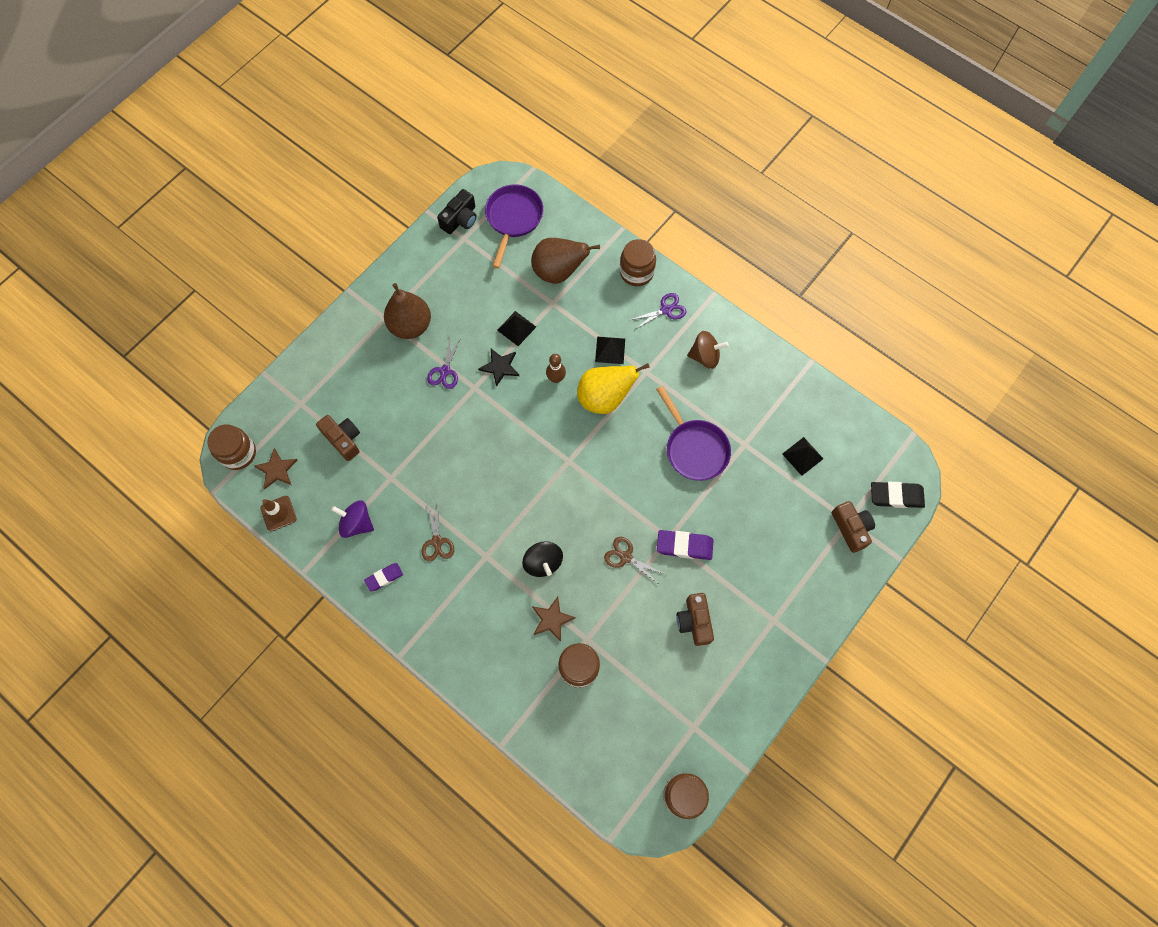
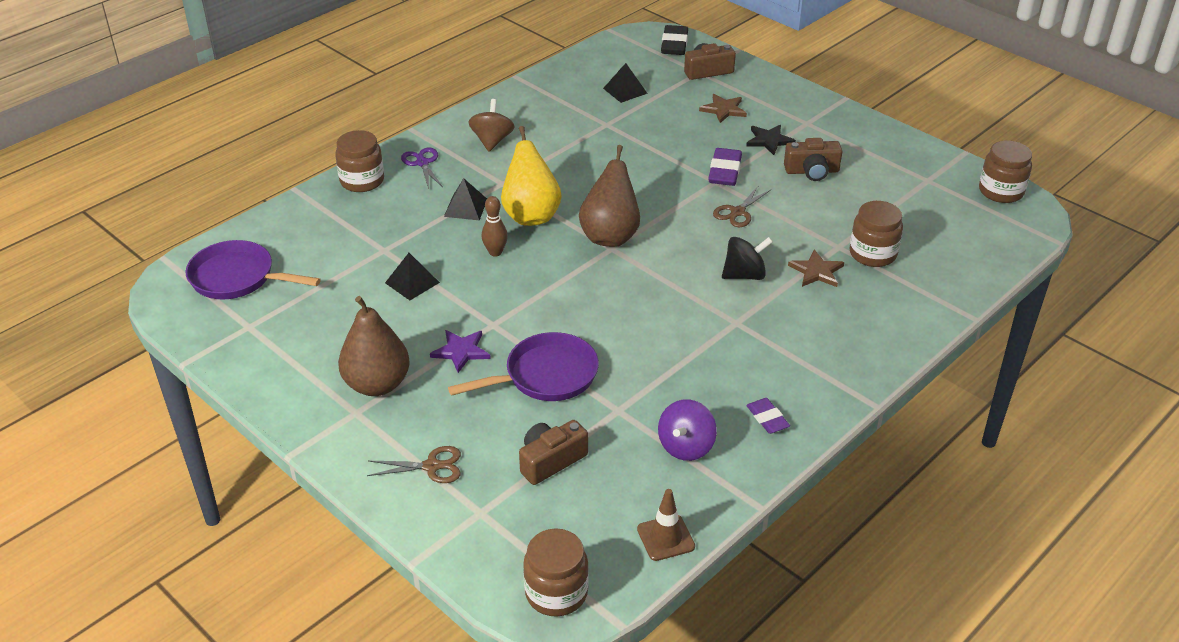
camera: 85 degrees left, 30 degrees down
brown star [254,448,298,489] -> brown star moved to [699,94,747,123]
brown scissors [422,501,454,561] -> brown scissors moved to [367,446,461,483]
purple scissors [427,338,461,389] -> purple star [430,330,491,373]
black camera [437,189,477,234] -> none
black star [478,349,519,387] -> black star moved to [746,125,796,155]
brown pear [531,238,600,284] -> brown pear moved to [579,145,640,247]
purple pan [656,386,731,481] -> purple pan moved to [448,332,599,401]

